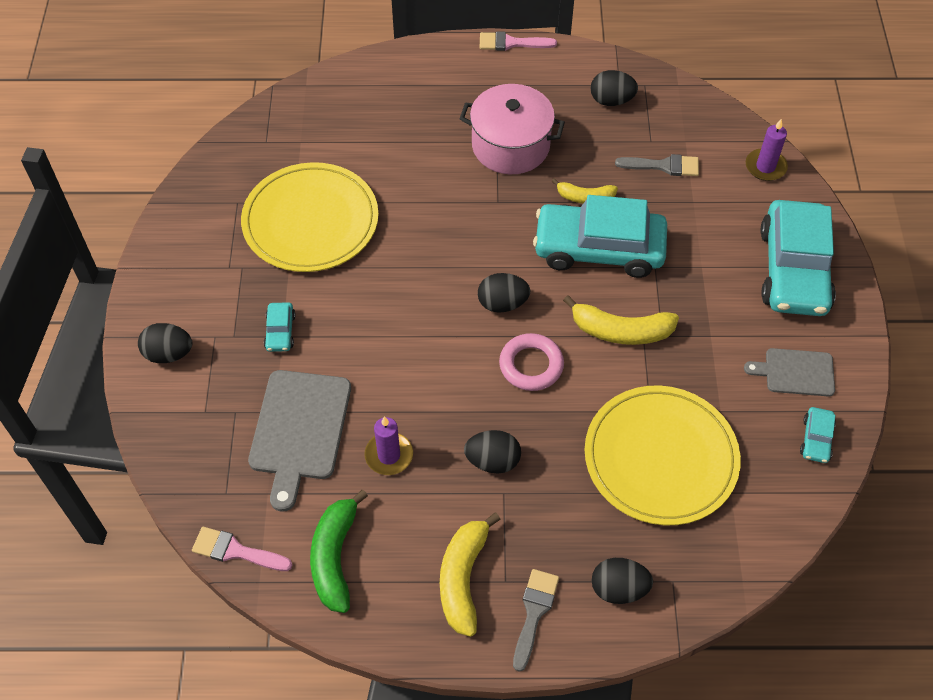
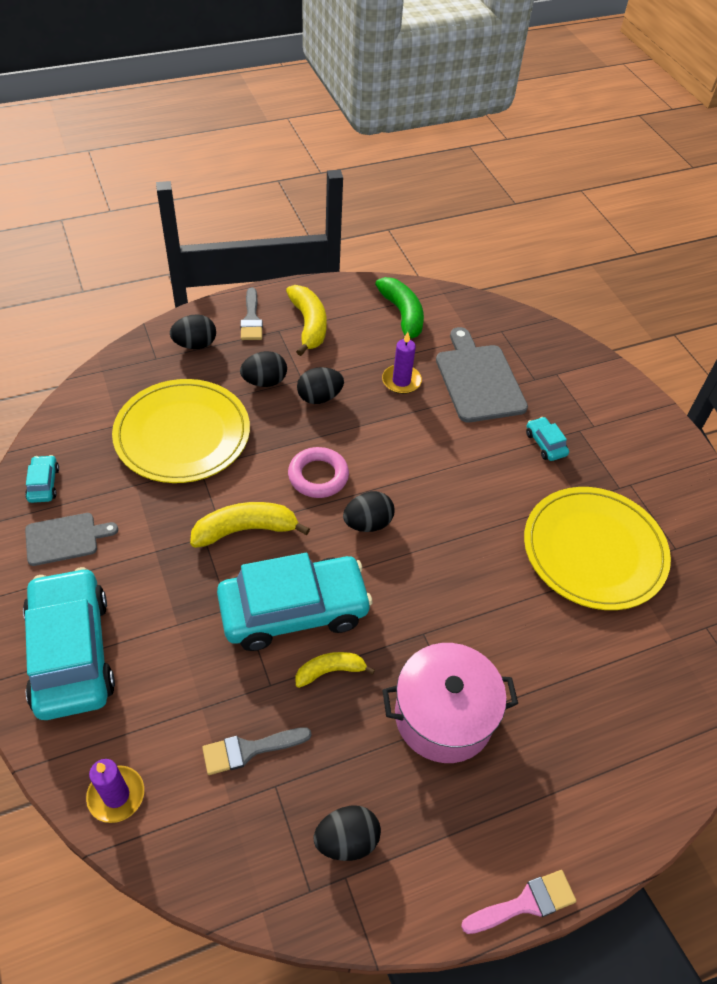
camera: 155 degrees right, 5 degrees down
black egg [138,323,192,363] -> black egg moved to [240,351,287,387]
pink brush [192,527,292,571] -> none

